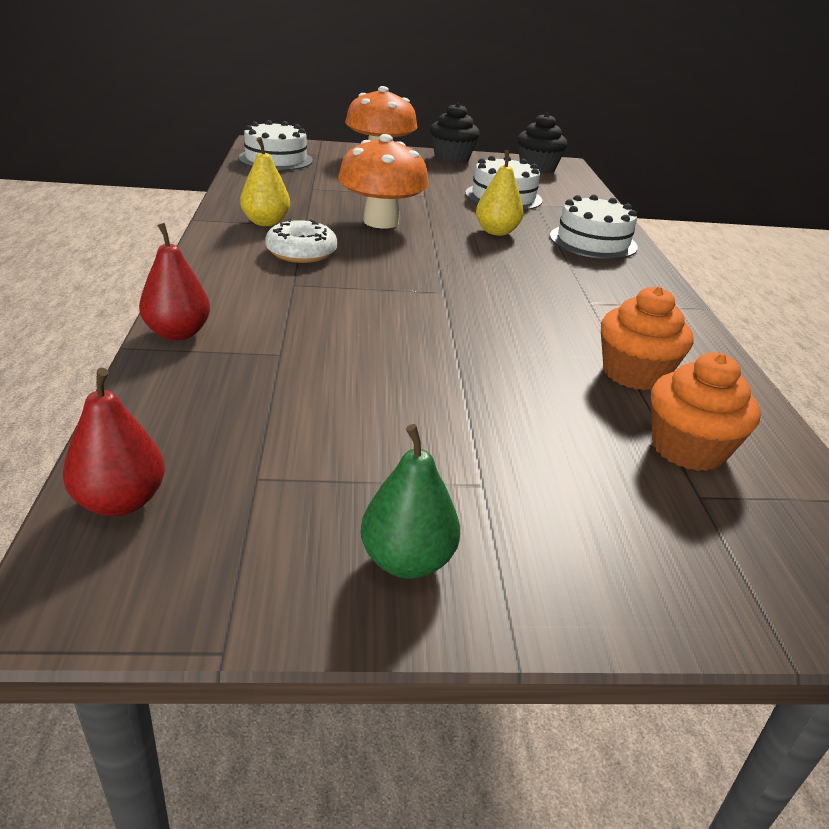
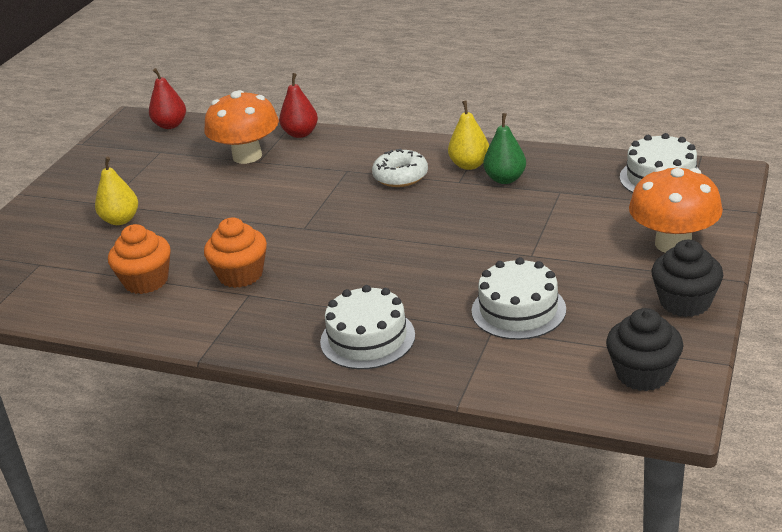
camera: 120 degrees right, 0 degrees up
orange mushroom [338,134,429,229] -> orange mushroom moved to [204,90,279,164]
green pear [361,424,460,579] -> green pear moved to [483,113,526,184]
yellow pear [476,150,523,236] -> yellow pear moved to [95,157,138,225]
orange cupcake [650,353,761,471] -> orange cupcake moved to [204,217,267,288]

